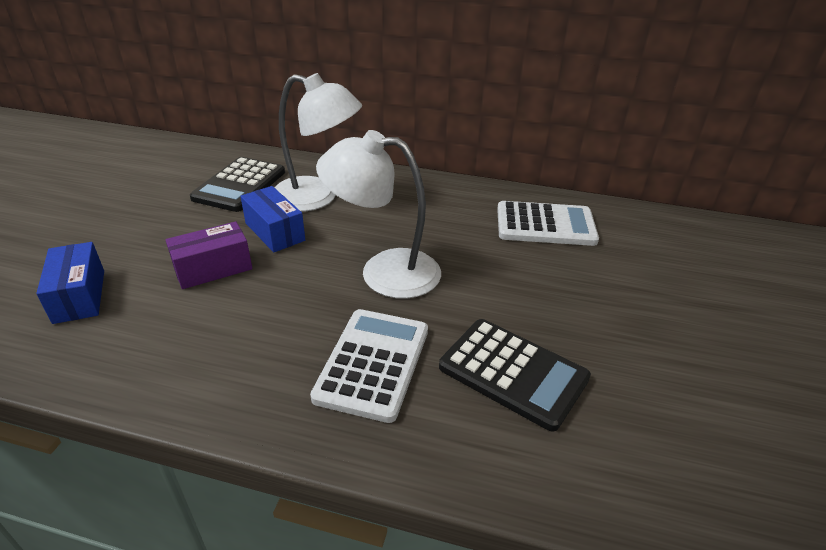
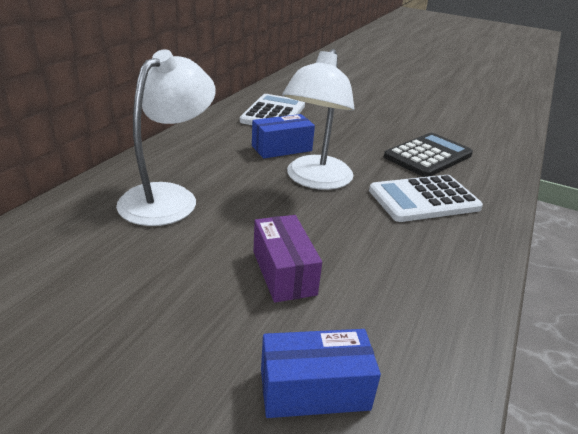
camera: 80 degrees left, 5 degrees down
black calculator [190,157,285,212] -> none
blue box [240,186,305,252] -> blue box moved to [252,114,315,159]
white calculator [310,309,428,423] -> white calculator turned 45 degrees counterclockwise [369,175,483,222]

